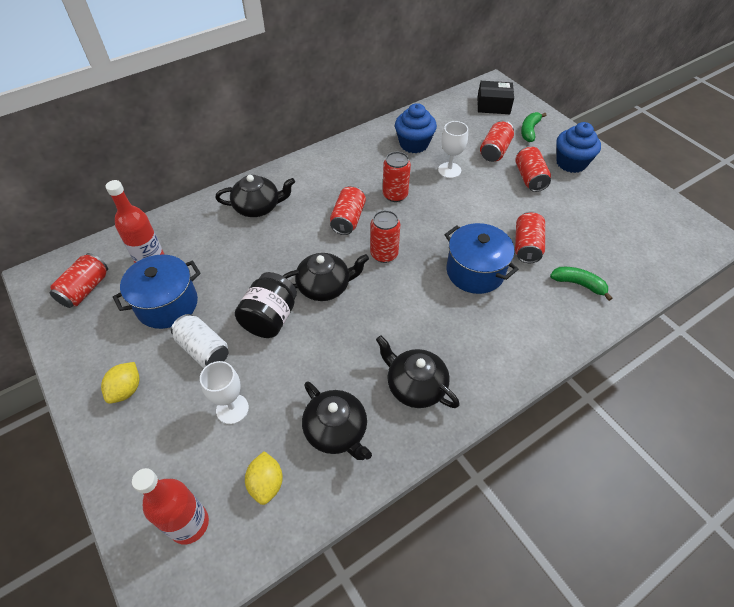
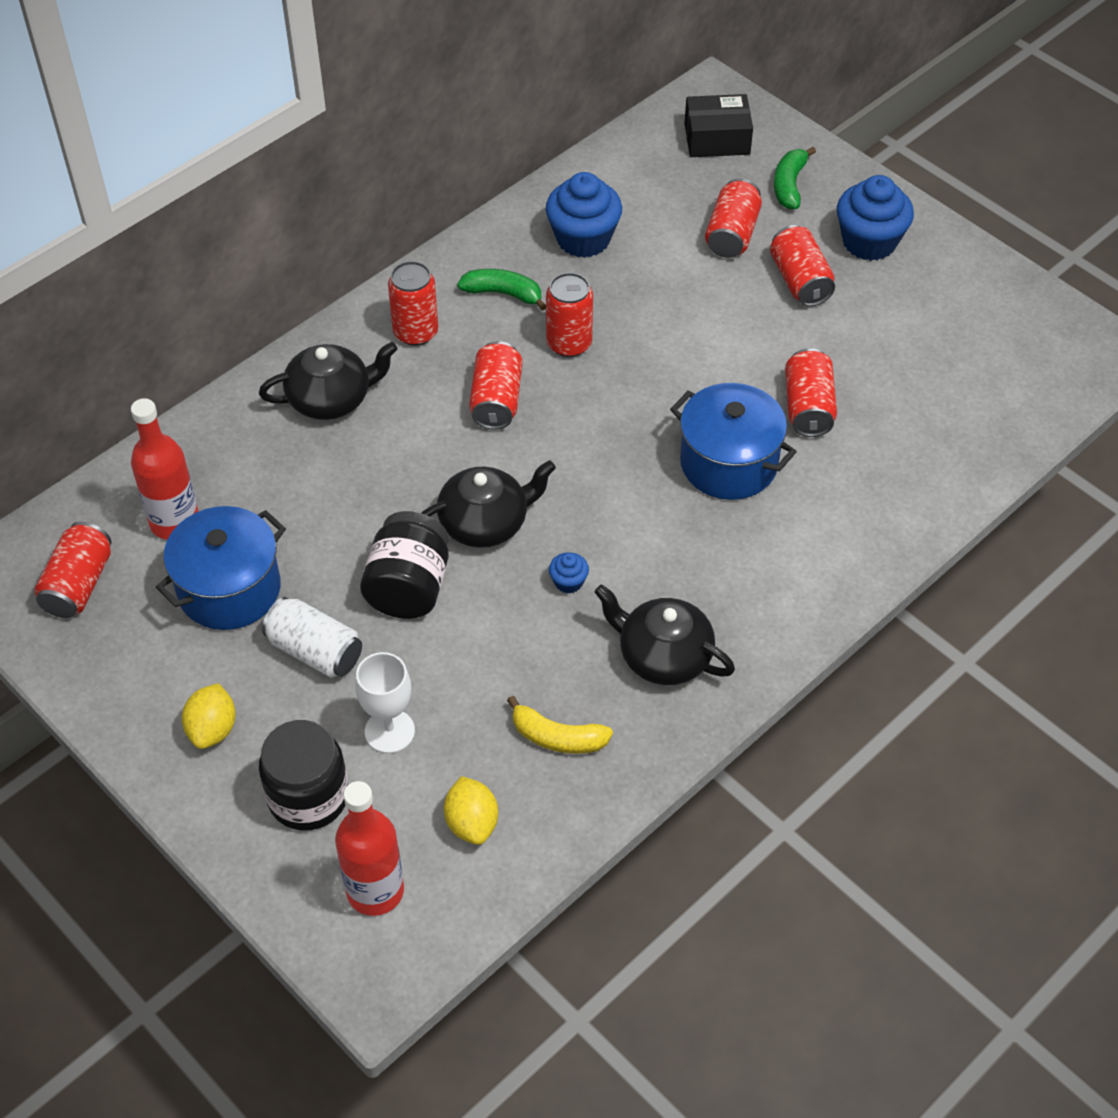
camera: 10 degrees left, 0 degrees up
black teapot [302,381,372,460] -> yellow banana [507,696,613,754]
red can [370,210,400,263] -> red can moved to [388,261,438,346]
white goblet [438,121,468,178] -> none
green banana [550,267,612,301] -> green banana moved to [457,269,546,311]
none -> black jar [259,720,348,831]
none -> blue cupcake [549,552,589,594]

